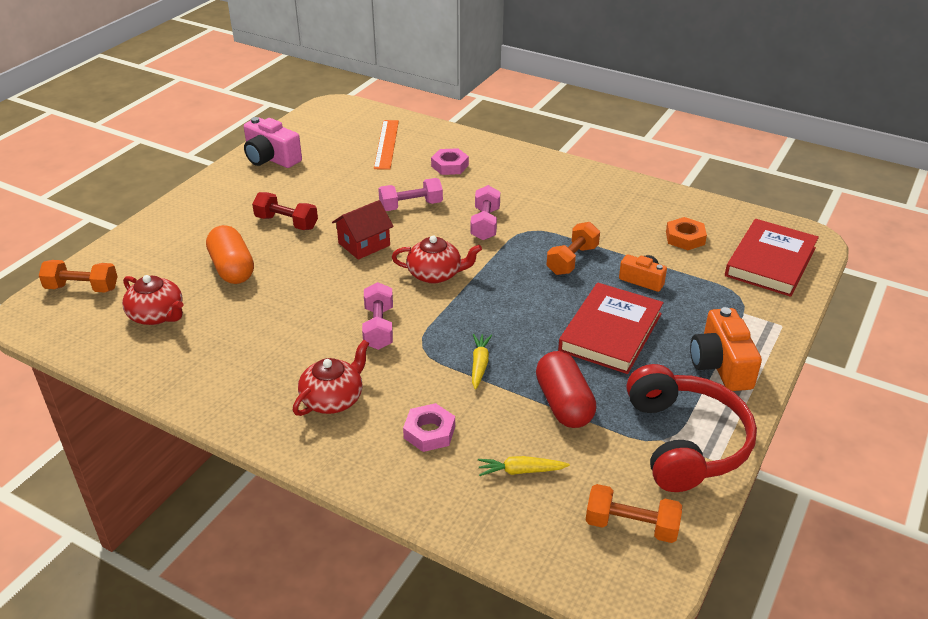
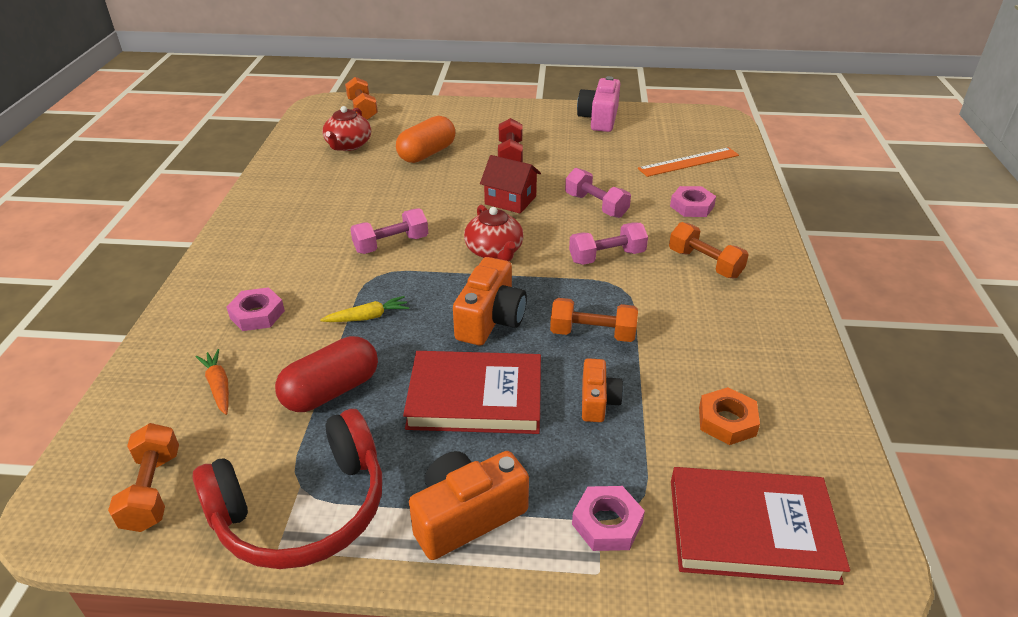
camera: 65 degrees right, 0 degrees up
red teapot [293,340,369,416] -> none
yellow carrot [478,456,570,476] -> orange carrot [196,349,229,415]
none -> orange camera [453,257,527,345]
none -> pink nut [572,486,645,551]
none -> orange dumbbell [669,222,749,278]

